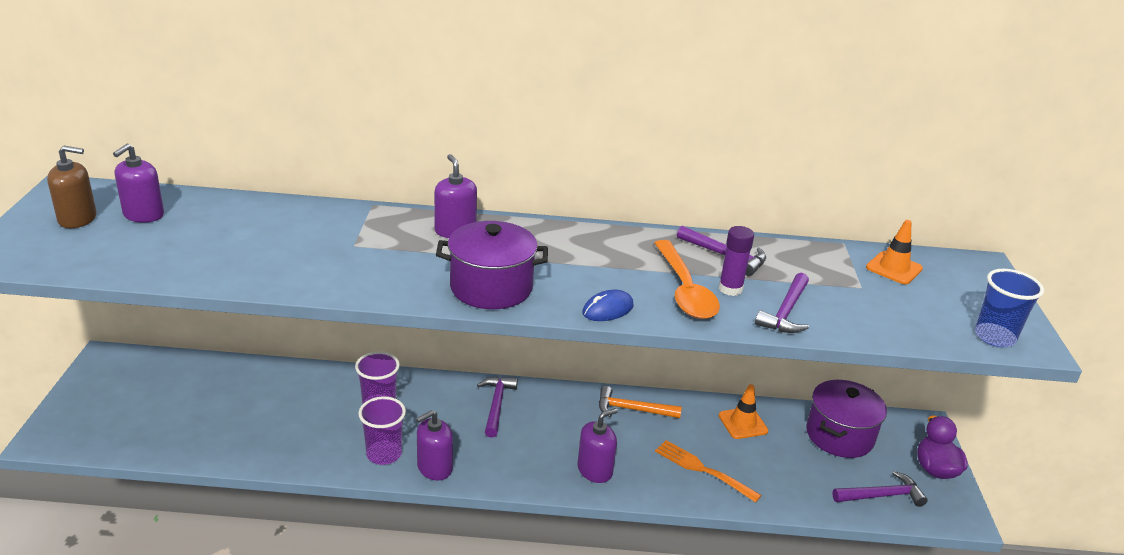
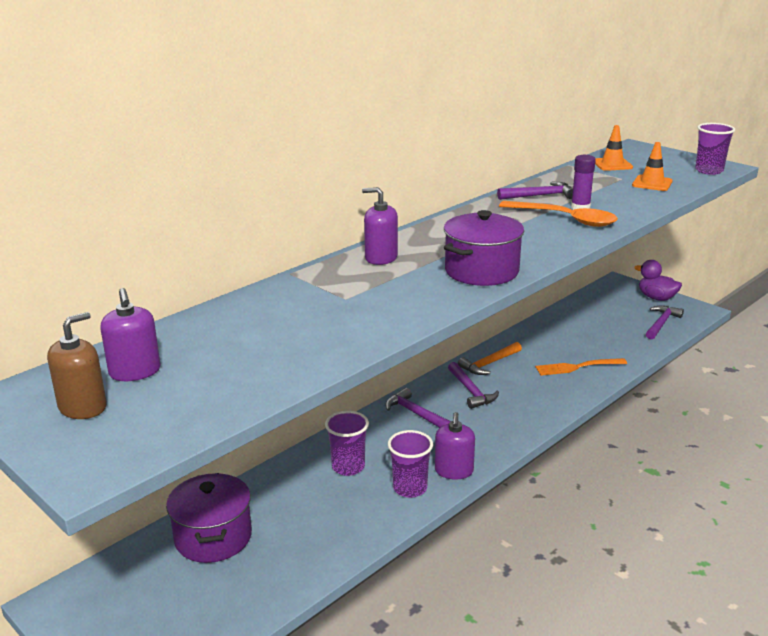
camera: 45 degrees left, 5 degrees down
purple soap dispenser [577,408,618,483] -> none
blue mouse [582,290,634,321] -> none
orange traffic cone [719,384,768,439] -> orange traffic cone moved to [632,142,673,191]
purple hammer [755,273,809,333] -> purple hammer moved to [448,362,499,409]
purple pot [806,380,887,458] -> purple pot moved to [166,473,252,563]
blue cup [975,269,1044,347] -> purple cup [695,123,735,175]

